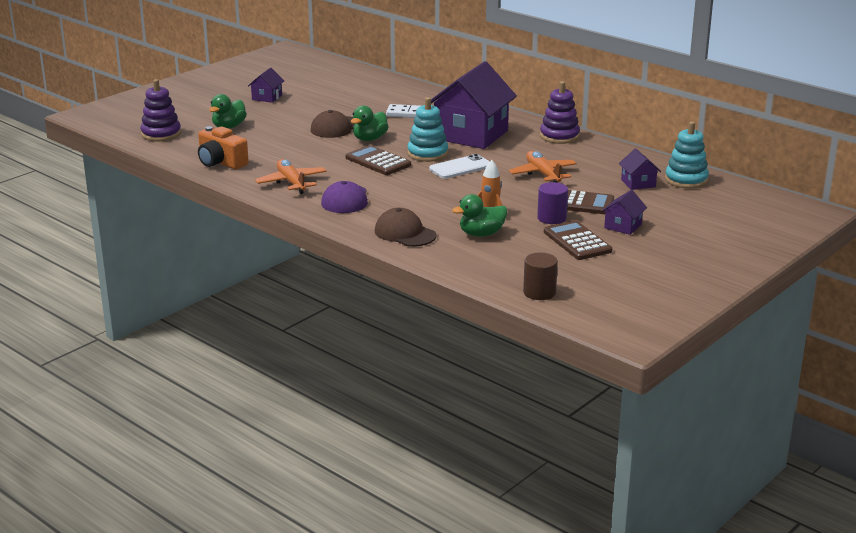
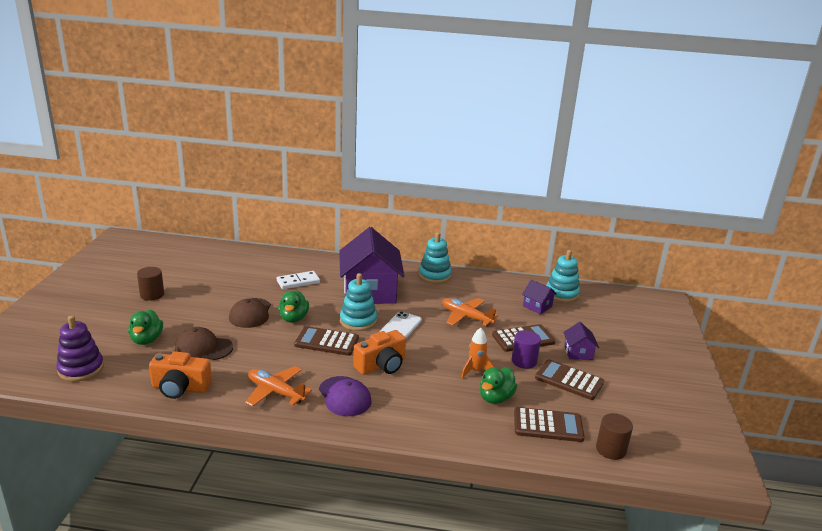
camera: 35 degrees left, 0 degrees up
purple house [248,68,284,103] -> brown cylinder [137,267,164,301]
brown cap [375,208,437,247] -> brown cap moved to [175,327,233,360]
purple stacking toy [540,81,580,144] -> turquoise stacking toy [419,232,452,284]
none -> orange camera [353,330,406,375]
none -> brown calculator [514,407,585,442]

